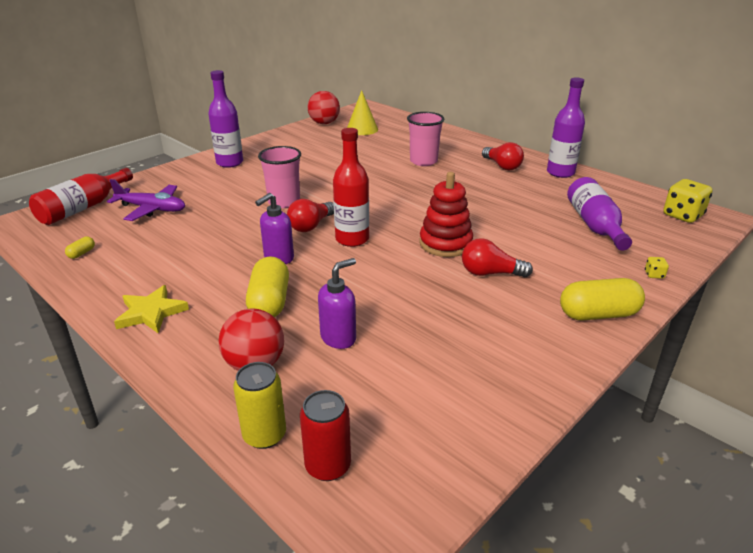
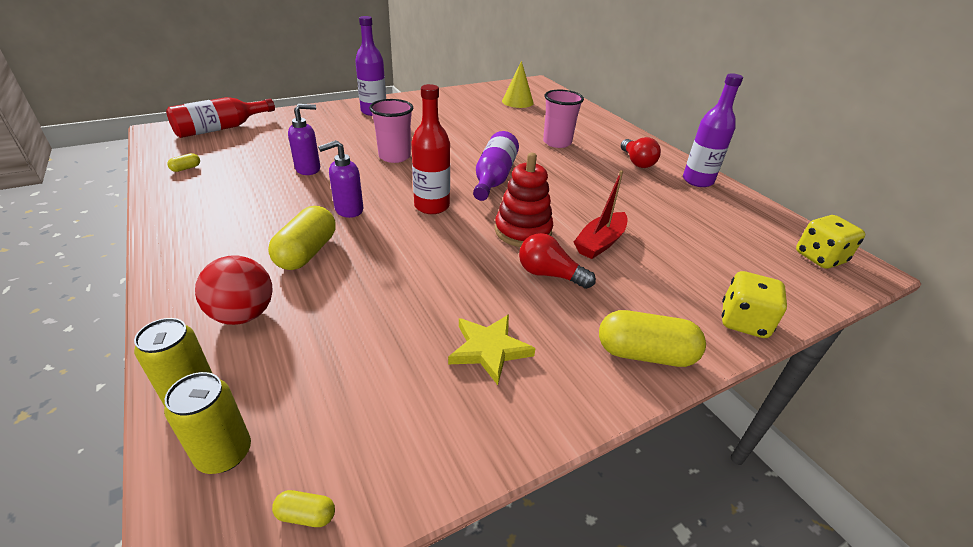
camera: 15 degrees right, 5 degrees up
purple plane [107,179,185,221] -> none
yellow star [114,285,189,333] -> yellow star moved to [448,315,536,385]
red light bulb [287,199,334,232] -> none
red can [300,390,351,481] -> yellow can [164,372,251,474]
red ball [308,91,340,124] -> none
purple soap dispenser [318,258,356,349] -> purple soap dispenser moved to [288,104,320,175]
purple bottle [567,177,632,251] -> purple bottle moved to [473,131,519,201]
yellow dice [645,257,669,279] -> yellow dice [722,271,787,338], size x2.23
none -> yellow capsule [272,490,335,527]
none -> red boat [574,170,628,259]

